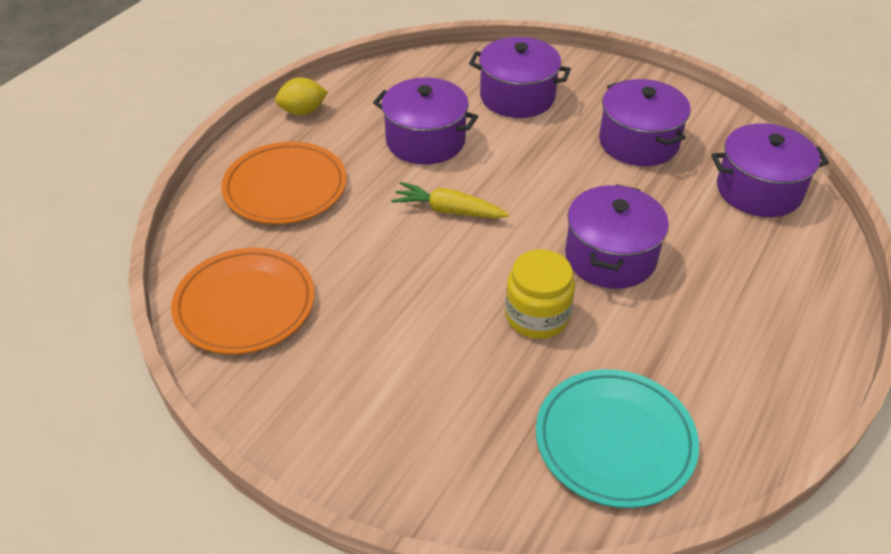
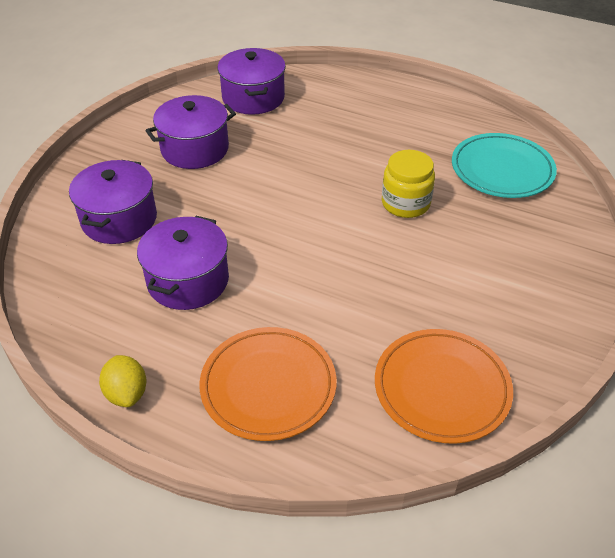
camera: 95 degrees left, 0 degrees up
yellow carrot [391,182,509,219] -> none
purple pot [565,184,669,289] -> none

